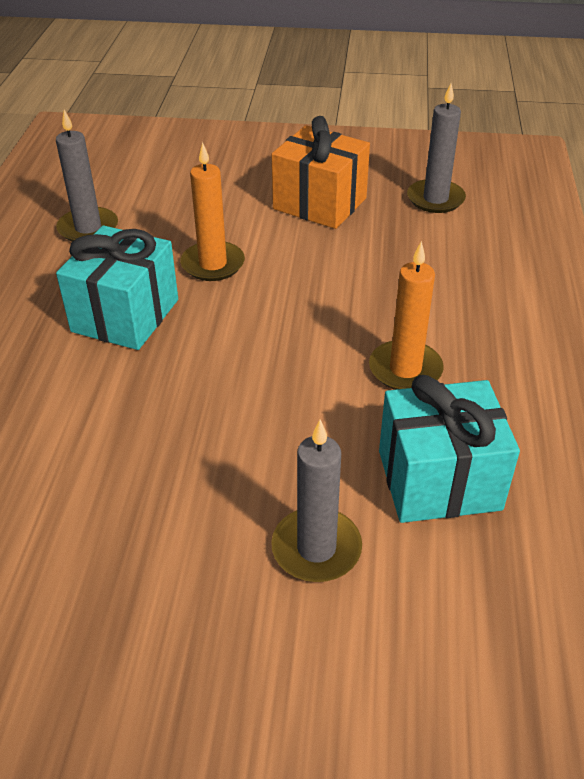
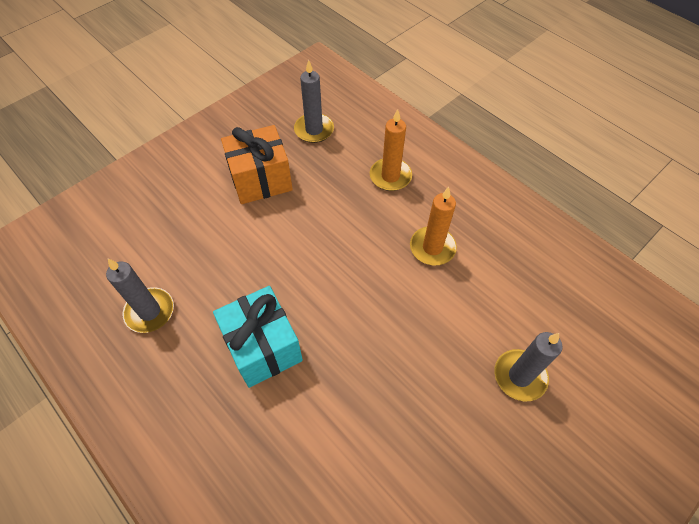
camera: 50 degrees left, 15 degrees up
orange candle [180,142,245,281] -> orange candle moved to [370,109,412,191]
turquoise gift [379,375,520,523] -> none

